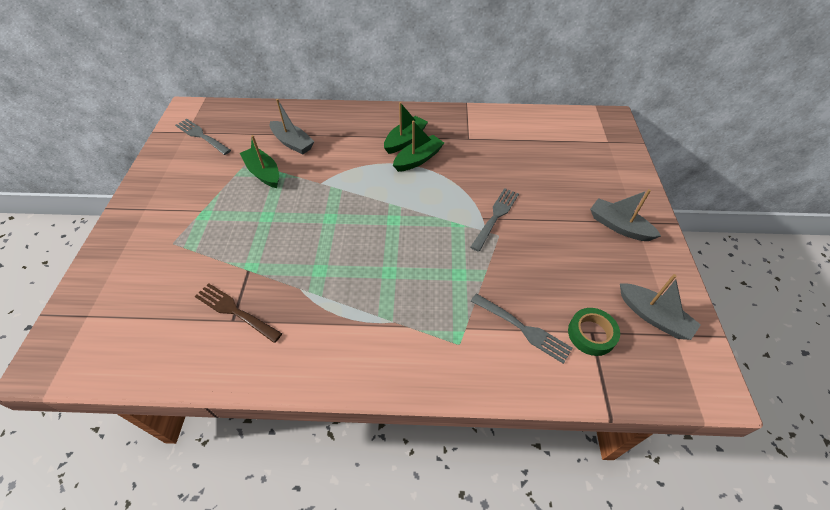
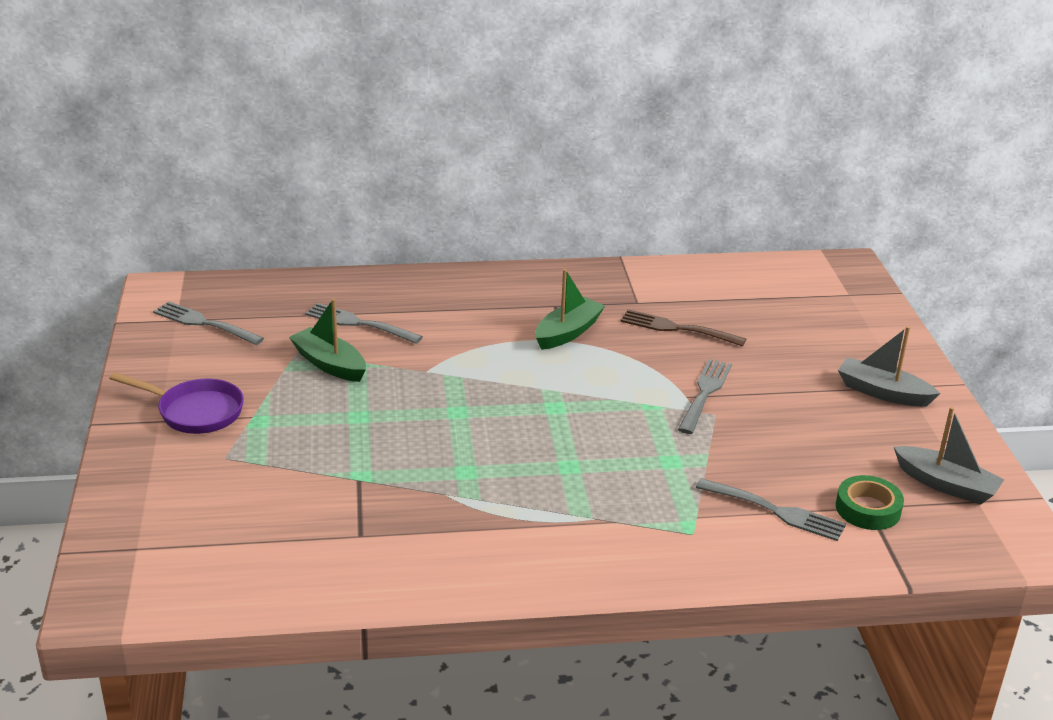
camera: 10 degrees left, 20 degrees down
brown fork [195,283,282,343] -> brown fork moved to [620,309,746,347]
grey boat [270,99,315,155] -> grey fork [305,303,423,344]
green boat [384,102,428,154] -> none
none -> purple pan [109,372,244,434]

